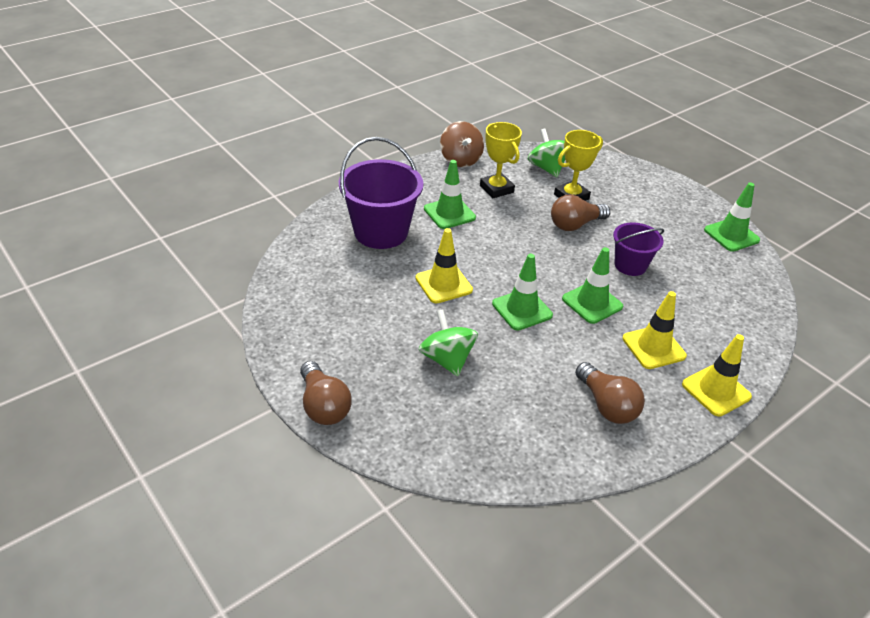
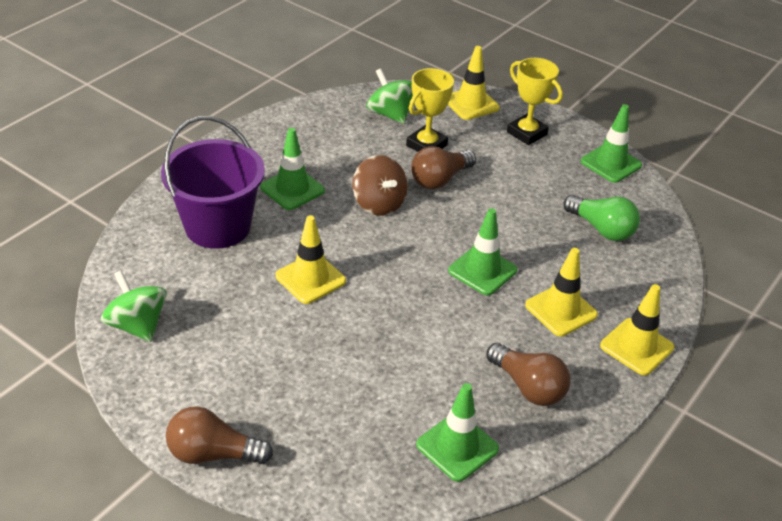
camera: 15 degrees left, 0 degrees up
brown light bulb [300,361,351,425] -> brown light bulb turned 135 degrees clockwise [166,406,273,464]
green spinning top [419,309,478,376] -> green spinning top moved to [101,270,167,342]
brown spinning top [440,121,484,167] -> brown spinning top moved to [352,155,408,216]
yellow trophy [480,122,522,198] -> yellow trophy moved to [507,58,563,145]
green traffic cone [492,254,553,331] -> green traffic cone moved to [416,383,499,482]
purple bucket [613,223,664,276] -> none
none -> yellow traffic cone [448,46,500,120]
none -> green light bulb [563,195,640,241]

